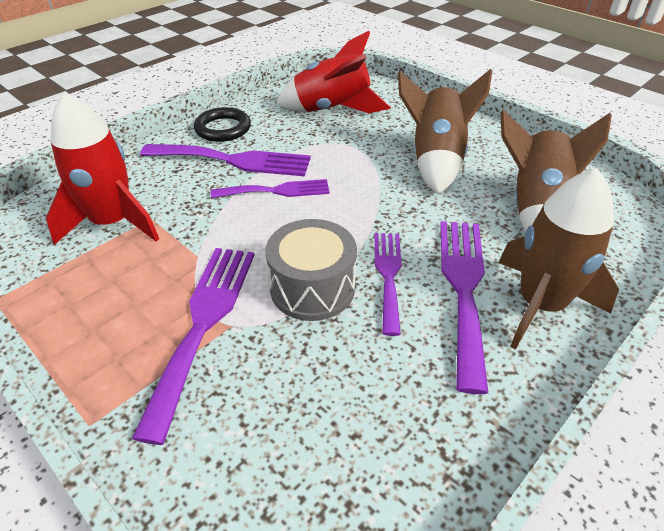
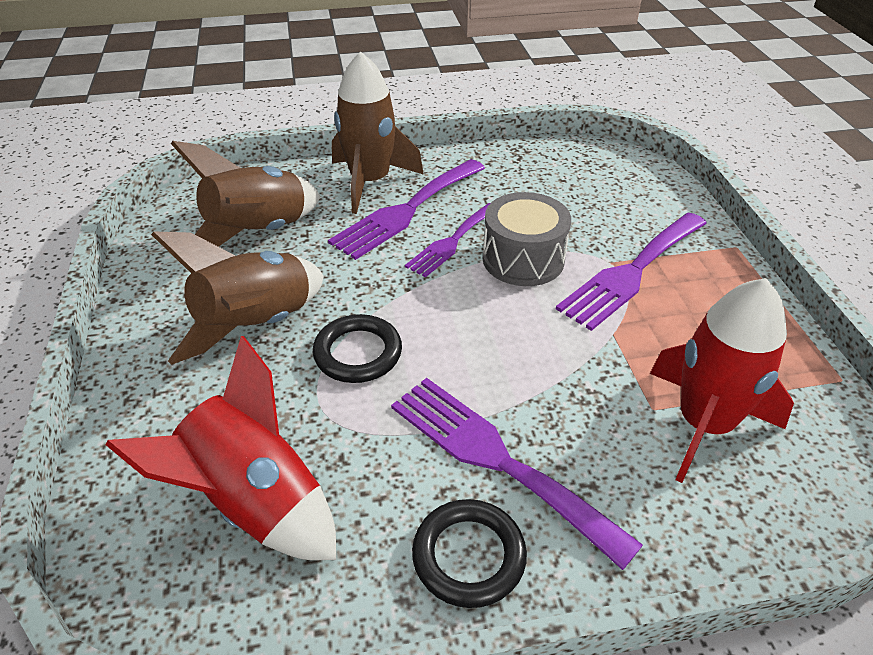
camera: 145 degrees left, 0 degrees up
purple fork [211,179,330,198] -> none
none -> black ring [313,314,402,383]

